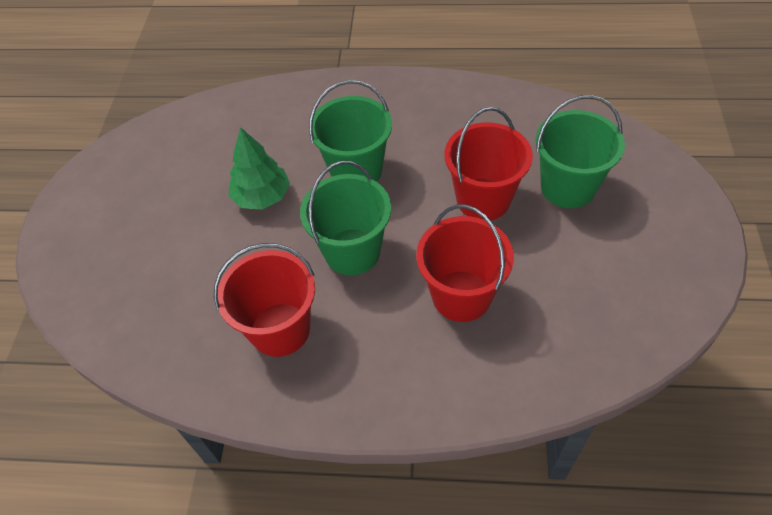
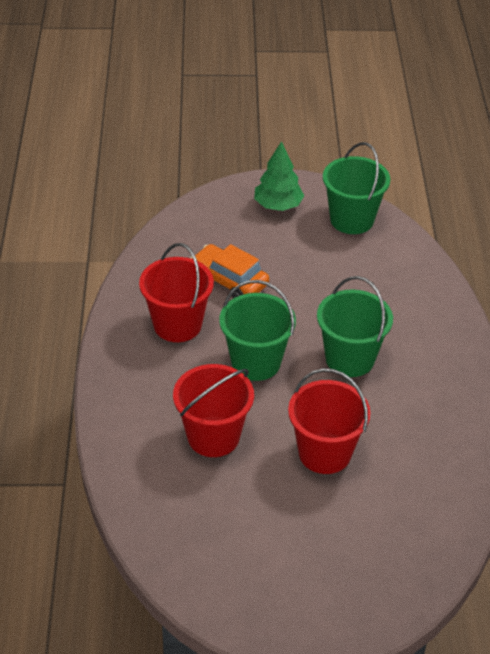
camera: 80 degrees right, 10 degrees down
green tree [228,127,290,210] -> green tree moved to [254,141,305,211]
green bucket [536,95,625,208] -> green bucket moved to [323,142,390,234]
none -> orange car [191,244,269,298]

